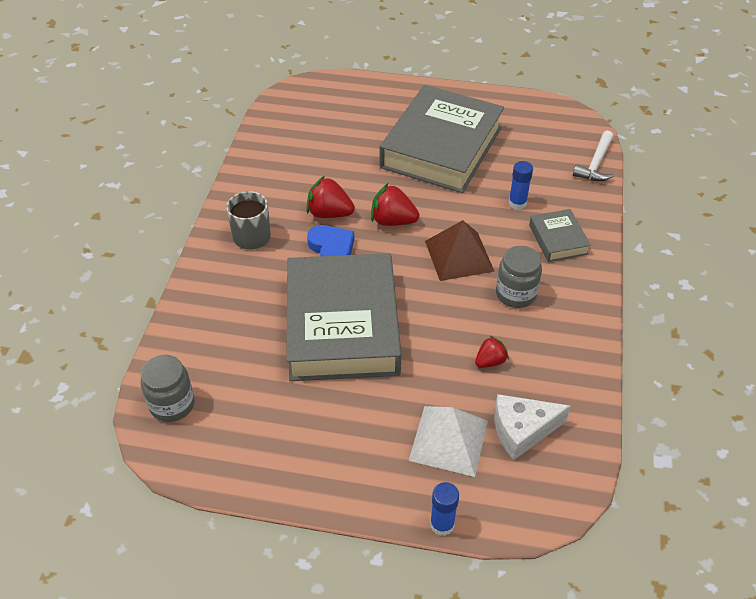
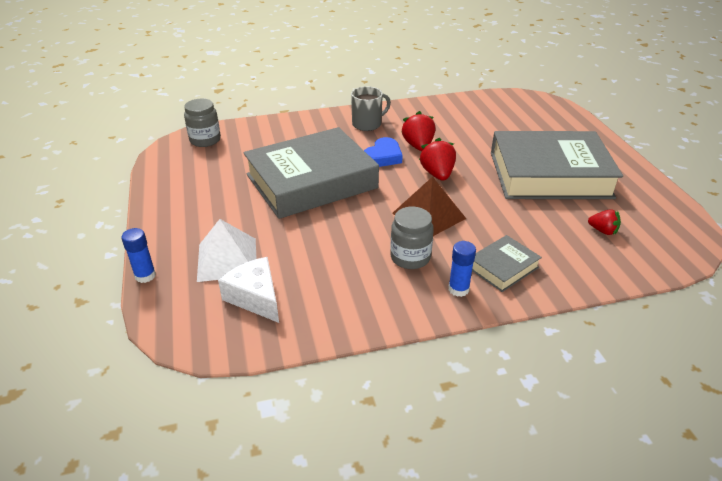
camera: 65 degrees right, 10 degrees down
red strawberry [475,335,509,368] -> red strawberry moved to [588,209,621,235]
blue glue stick [509,161,533,210] -> blue glue stick moved to [448,241,476,297]
white hammer [573,130,614,181] -> none

